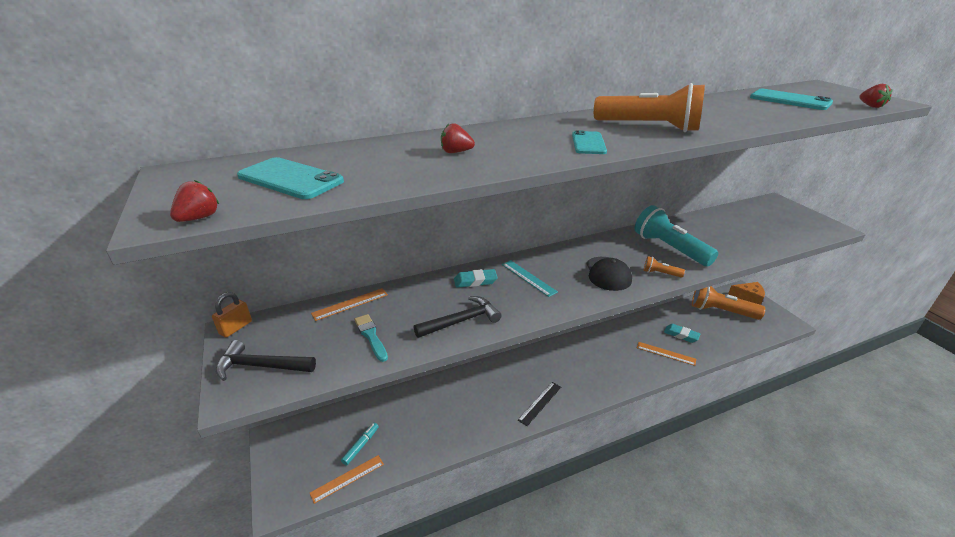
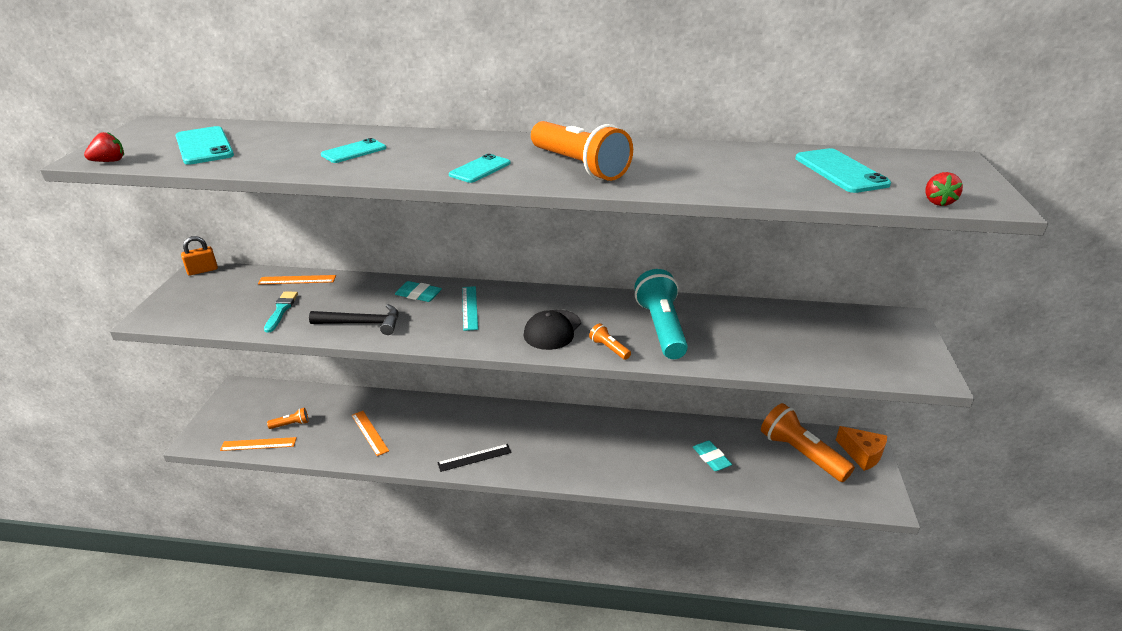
camera: 30 degrees right, 0 degrees up
black hammer [216,340,316,381] -> none
turquoise marker [341,423,379,465] -> orange flashlight [267,408,309,429]
red strawberry [441,123,475,153] -> turquoise phone [321,138,386,163]
orange ruler [637,342,696,366] -> orange ruler moved to [352,411,389,456]

